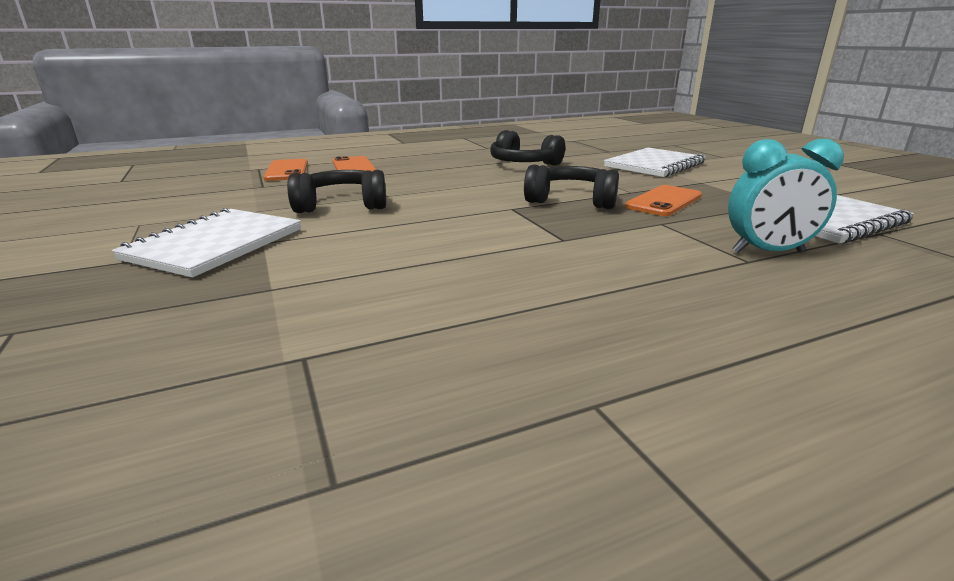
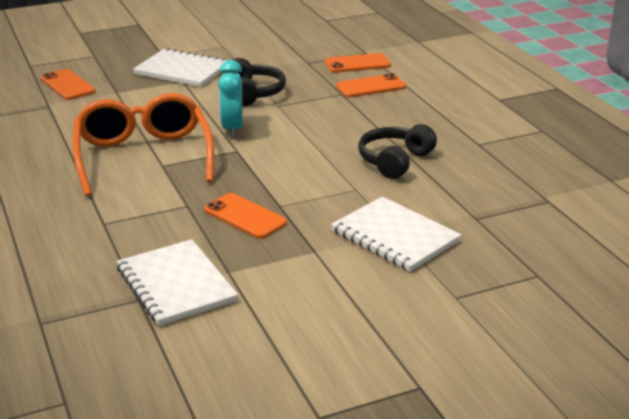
camera: 90 degrees right, 5 degrees up
black headphones [524,164,619,209] -> none
turquoise clock [728,139,844,253] -> turquoise clock moved to [218,60,243,138]
none -> orange phone [41,69,96,100]
none -> orange glasses [72,93,214,196]

